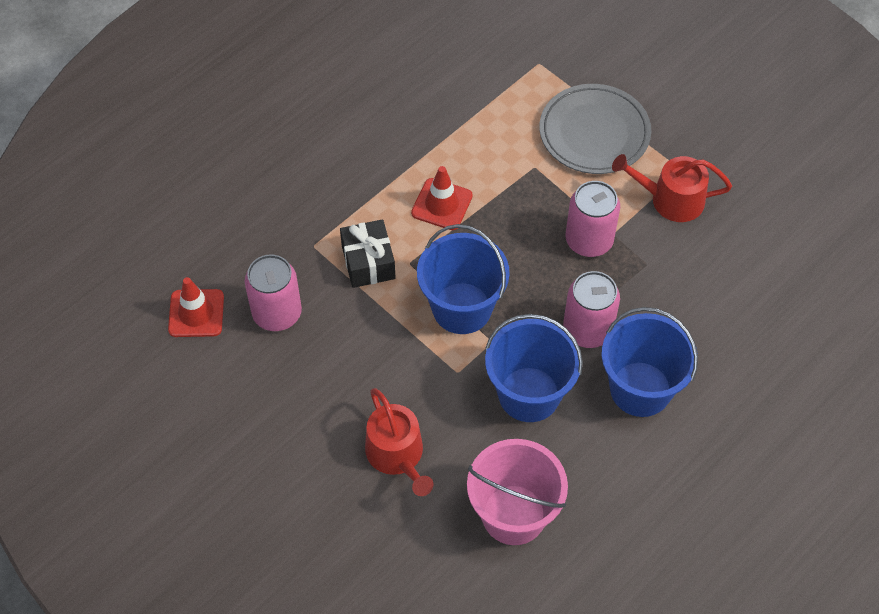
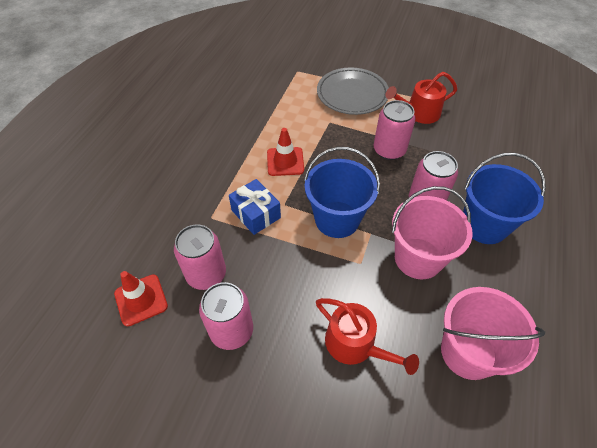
camera: 25 degrees left, 5 degrees down
black gift [340,219,396,288] -> blue gift [229,179,281,235]
blue bucket [485,314,583,422] -> pink bucket [392,186,473,279]
none -> pink can [199,282,253,350]

